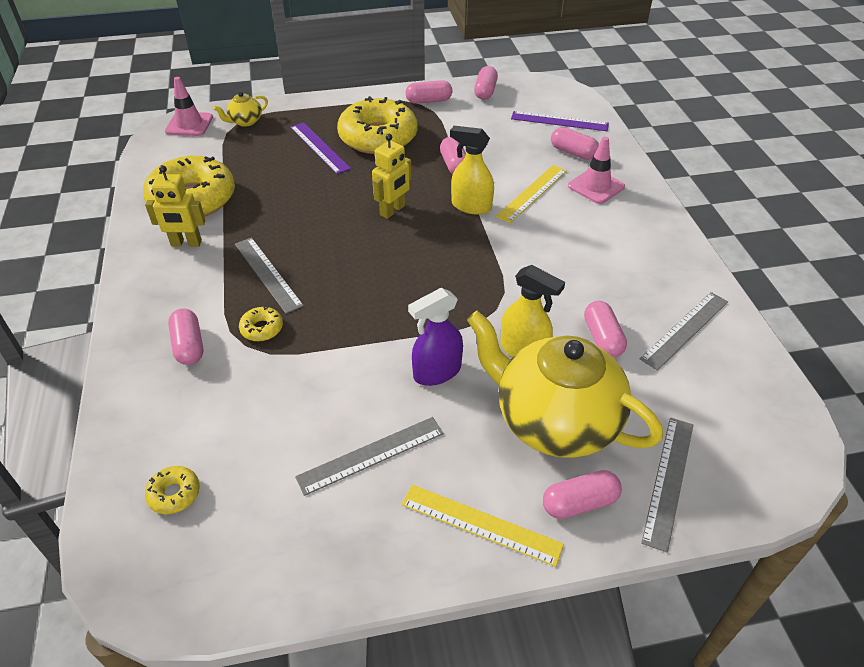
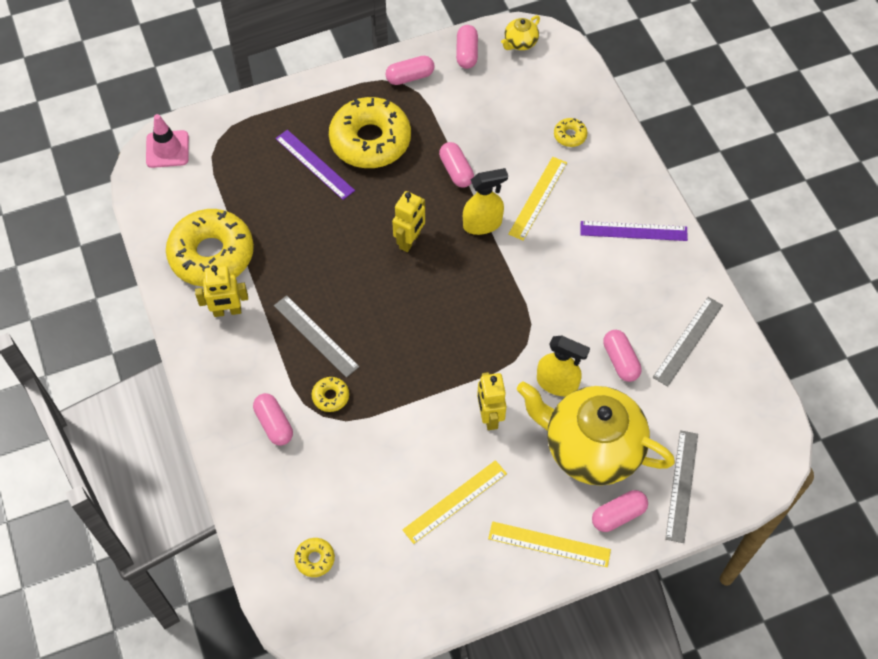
camera: 10 degrees left, 15 degrees up
yellow teapot [213,92,268,127] -> yellow teapot moved to [501,15,540,50]
grey ruler [295,417,444,496] -> yellow ruler [402,460,507,544]
purple spray bottle [408,288,463,386] -> yellow robot [477,372,507,430]
yellow spray bottle [450,126,494,215] -> yellow spray bottle turned 150 degrees clockwise [463,168,508,235]
purple ruler [511,111,609,131] -> purple ruler moved to [581,221,688,241]
pink capsule [551,127,599,160] -> yellow donut [554,118,587,147]
pink traffic cone [568,137,625,204] -> none

